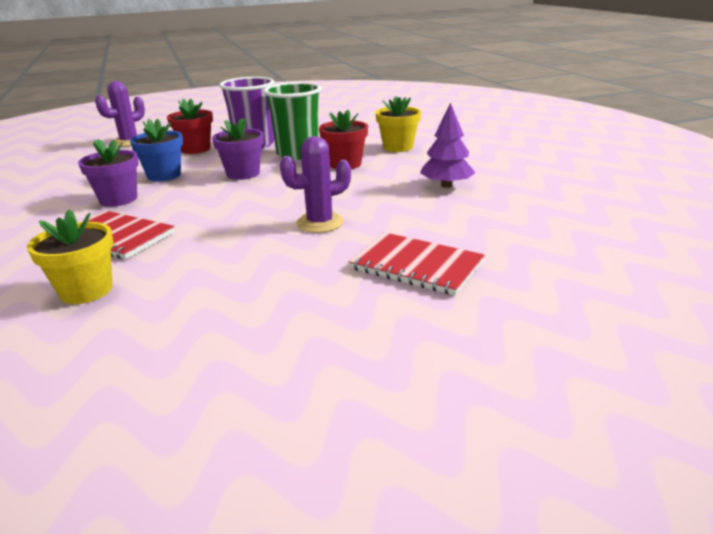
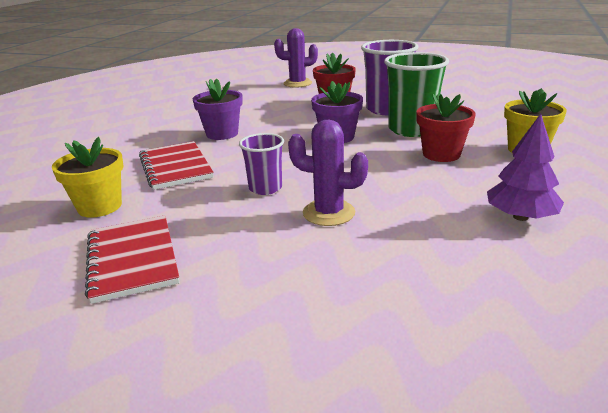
camera: 40 degrees right, 0 degrees up
blue flower pot [130,119,183,181] -> none
red notebook [349,232,485,295] -> red notebook moved to [85,215,180,304]
none -> purple cup [239,133,284,195]

